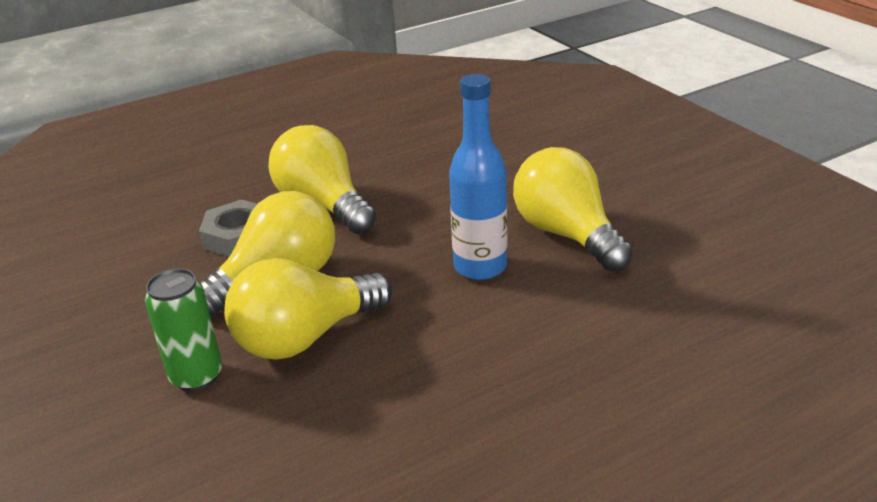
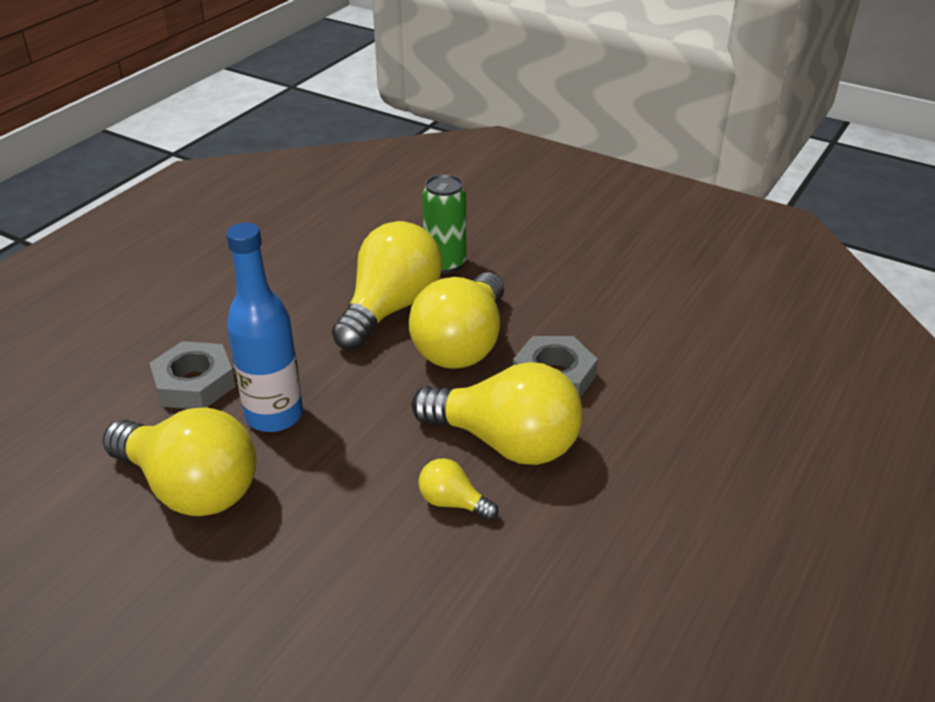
camera: 150 degrees right, 5 degrees up
none -> grey nut [149,341,236,409]
none -> yellow light bulb [418,458,499,521]

